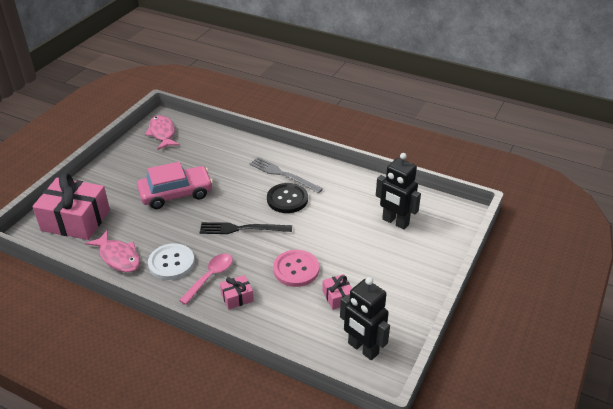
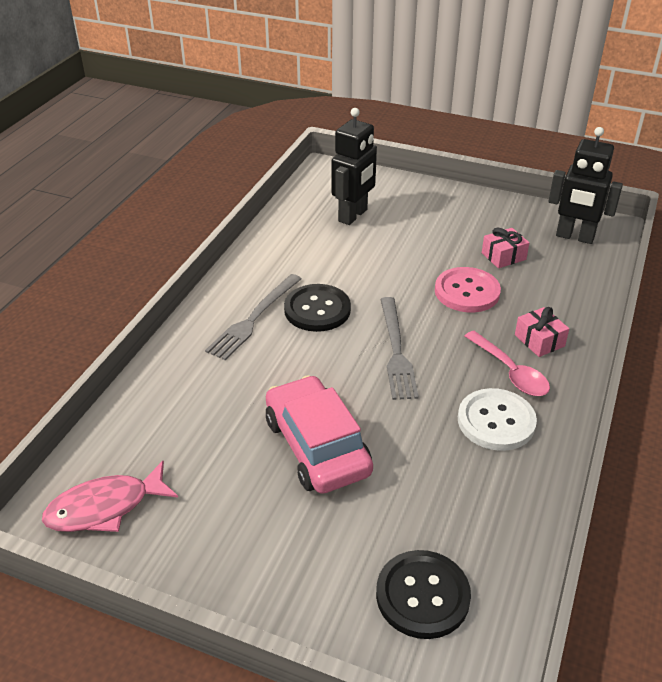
camera: 95 degrees left, 0 degrees up
pink gift [32,173,110,240] -> black button [376,550,471,639]
pink fish [85,230,141,272] -> none
pink spoon [179,253,233,305] -> pink spoon turned 150 degrees counterclockwise [465,331,550,396]
black fork [200,222,292,234] -> grey fork [380,297,419,400]
black robot [340,277,390,360] -> black robot turned 75 degrees clockwise [548,127,623,244]

